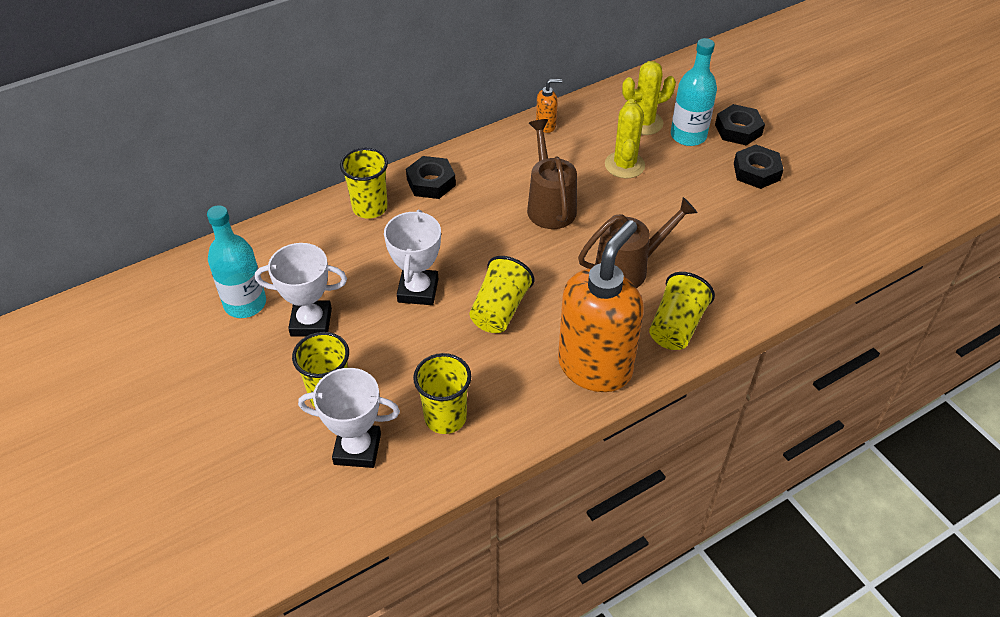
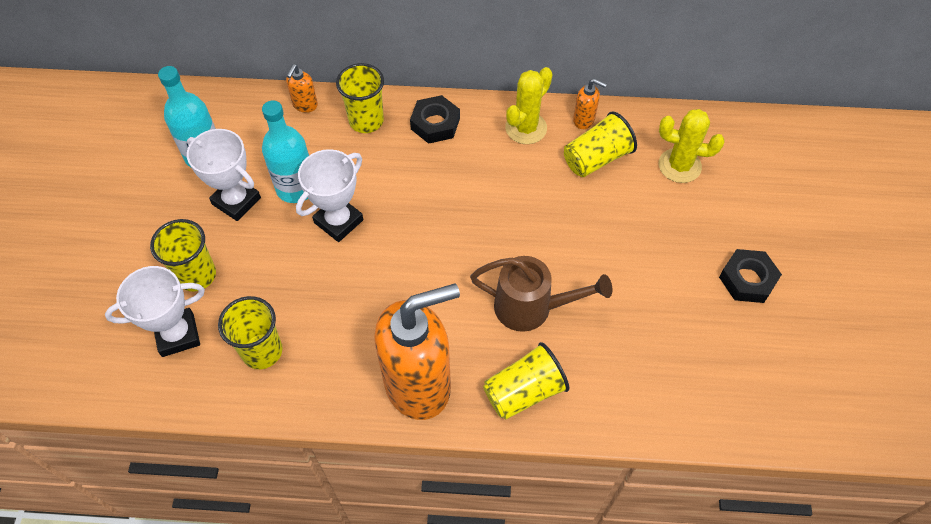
camera: 35 degrees right, 10 degrees up
white trophy [298,368,400,468] -> white trophy turned 60 degrees counterclockwise [105,266,205,357]
yellow cup [469,256,534,333] -> yellow cup moved to [564,111,637,177]
brown watering can [527,119,577,229] -> none
yellow cactus [605,99,645,178] -> yellow cactus moved to [505,67,553,144]
turquoise bottle [671,38,717,146] -> turquoise bottle moved to [262,100,309,203]
black nut [715,104,765,145] -> none
none -> orange soap dispenser [286,64,318,113]

